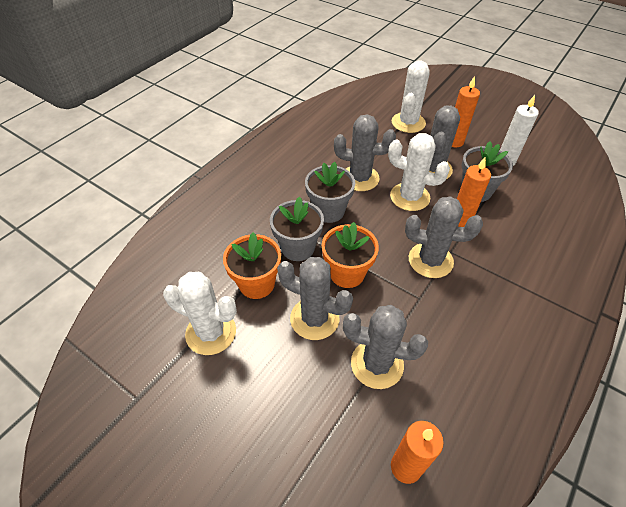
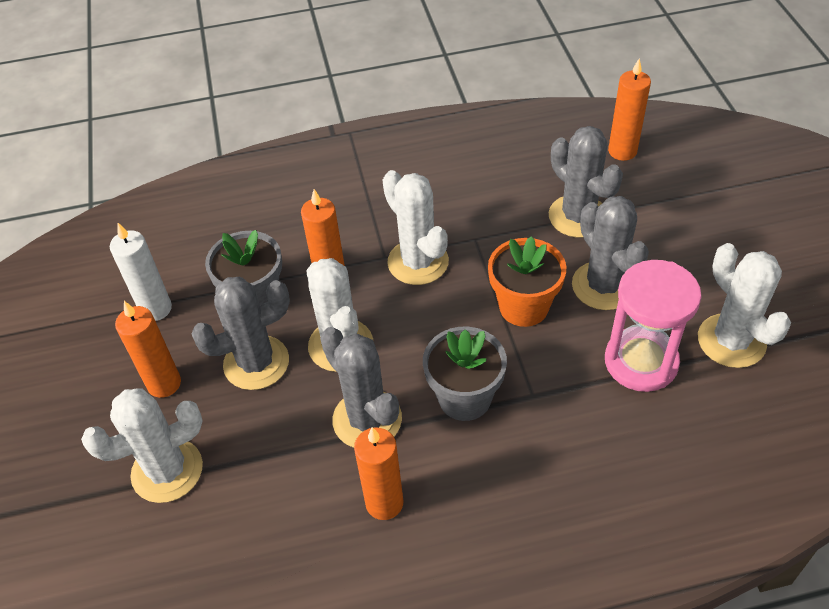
camera: 135 degrees left, 0 degrees up
orange flower pot [223,232,281,299] -> pink hourglass [605,260,701,392]
grey flower pot [270,197,324,261] -> none
grey cactus [405,196,483,278] -> white cactus [383,170,449,285]
none -> orange candle [354,427,404,520]

